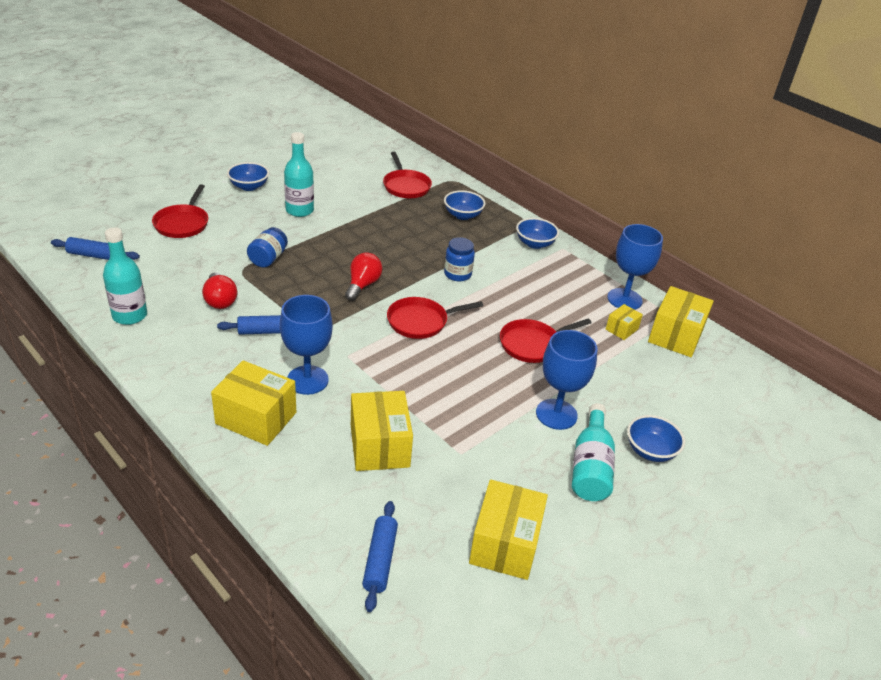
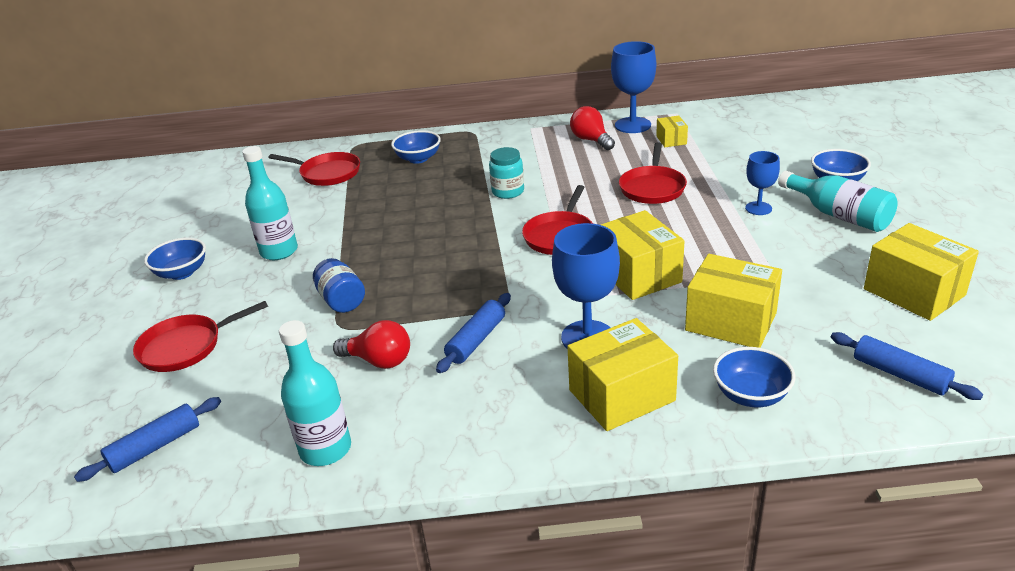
camera: 45 degrees left, 5 degrees down
red pan [152,184,208,238] -> red pan turned 105 degrees clockwise [133,301,268,372]
red light bulb [345,252,382,301] -> red light bulb moved to [570,106,615,150]
blue jar [444,237,475,282] -> turquoise jar [489,147,524,199]
blue bowl [516,218,559,249] -> blue bowl moved to [713,347,795,407]
blue goblet [536,330,597,430] -> blue goblet [745,151,780,215], size x0.59
yellow box [648,286,714,357] -> yellow box moved to [601,210,684,300]

